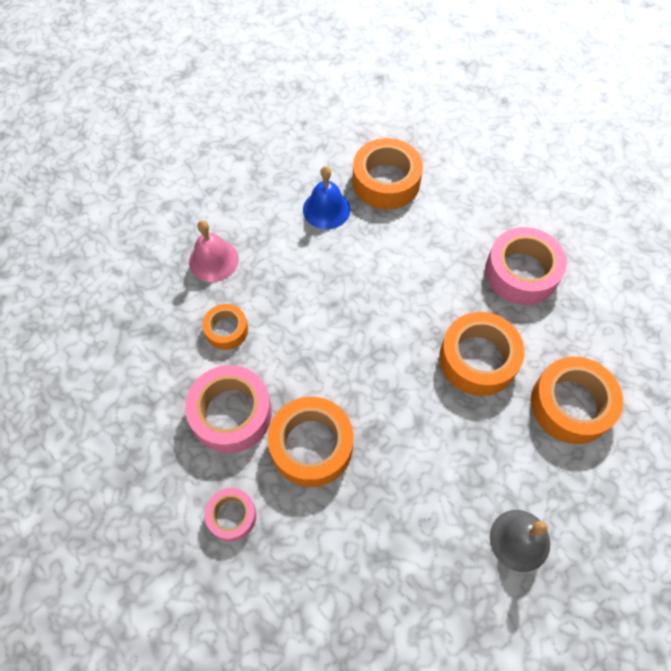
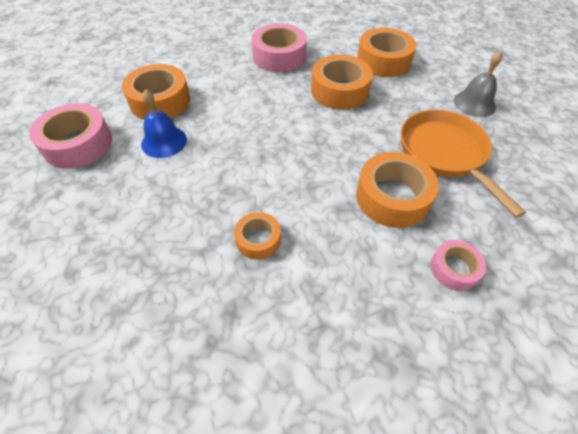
camera: 75 degrees left, 10 degrees down
pink tape [185,365,272,453] -> pink tape moved to [29,103,112,169]
pink bell [189,220,239,282] -> none
none -> orange pan [400,110,526,218]

